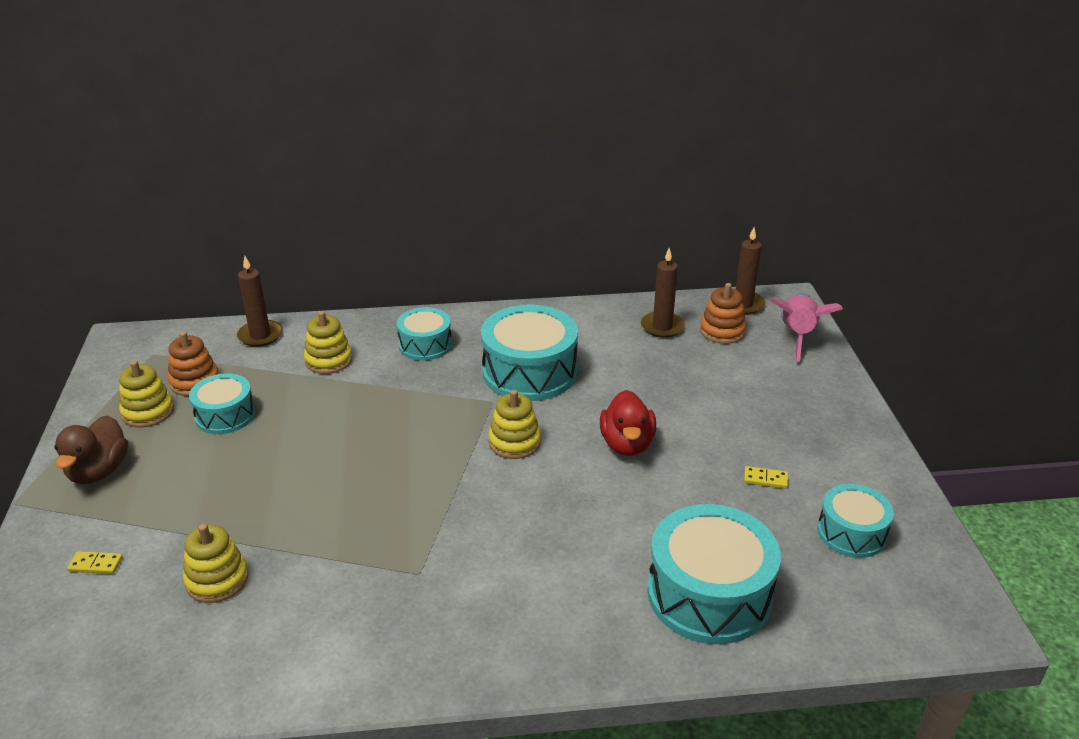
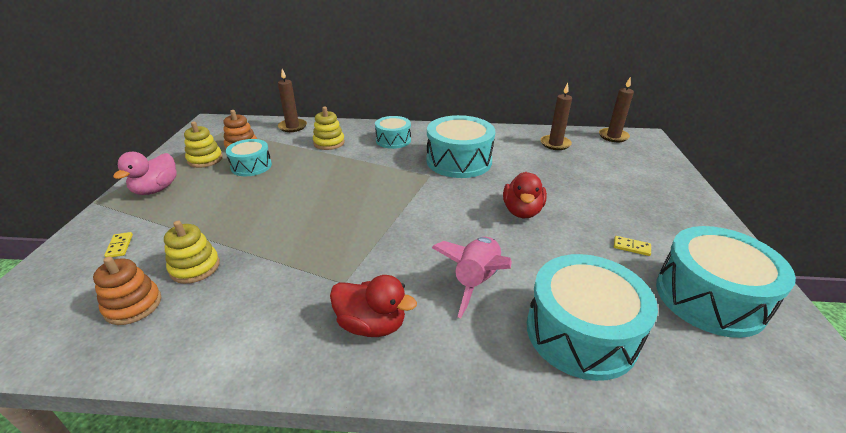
camera: 10 degrees right, 0 degrees up
brown duck [54,415,128,484] -> pink duck [113,152,177,195]
yellow domino [67,551,123,574] -> yellow domino turned 60 degrees clockwise [104,232,133,257]
yellow stacking toy [488,390,541,459] -> none
orange stacking toy [700,283,746,344] -> orange stacking toy moved to [93,256,161,325]
pink rocket [771,293,843,362] -> pink rocket moved to [432,237,512,318]
turquoise drum [817,484,894,558] -> turquoise drum [656,226,796,338], size x1.72
none -> red duck [330,275,417,337]

